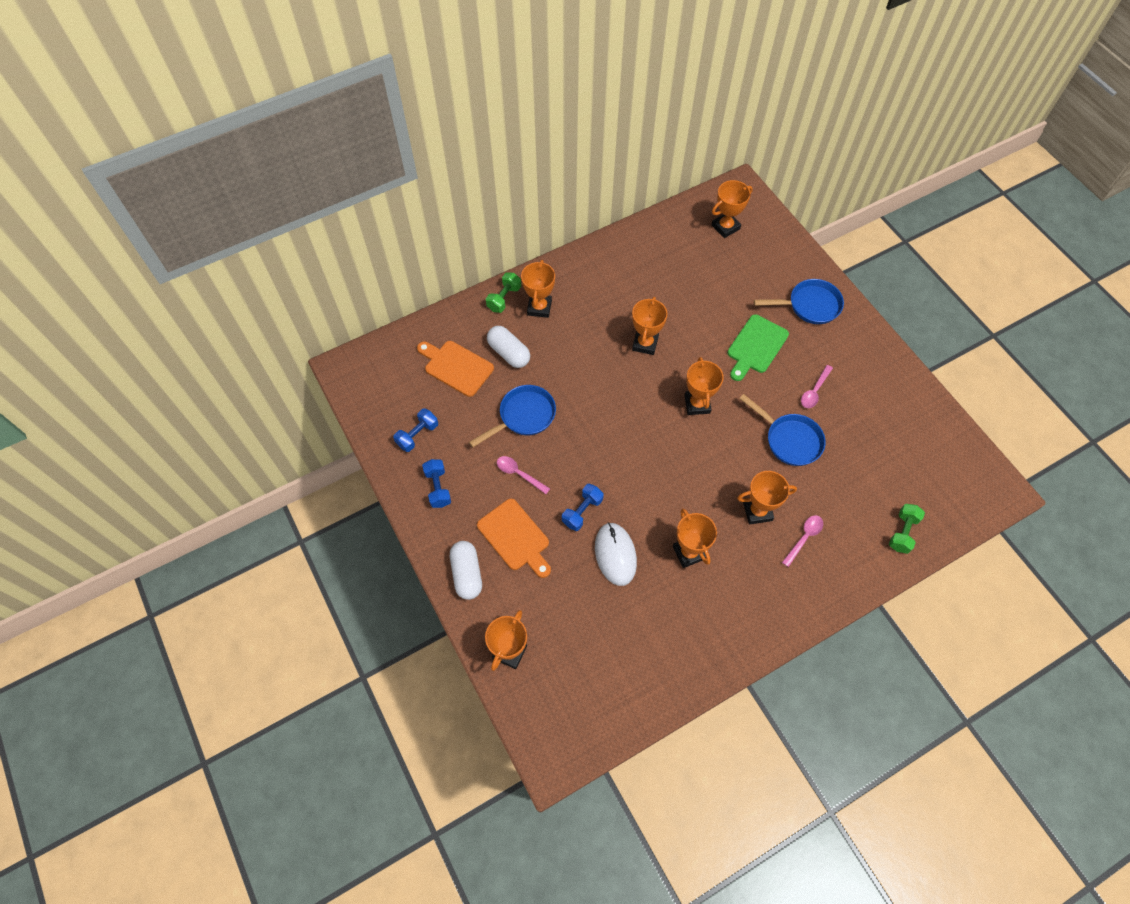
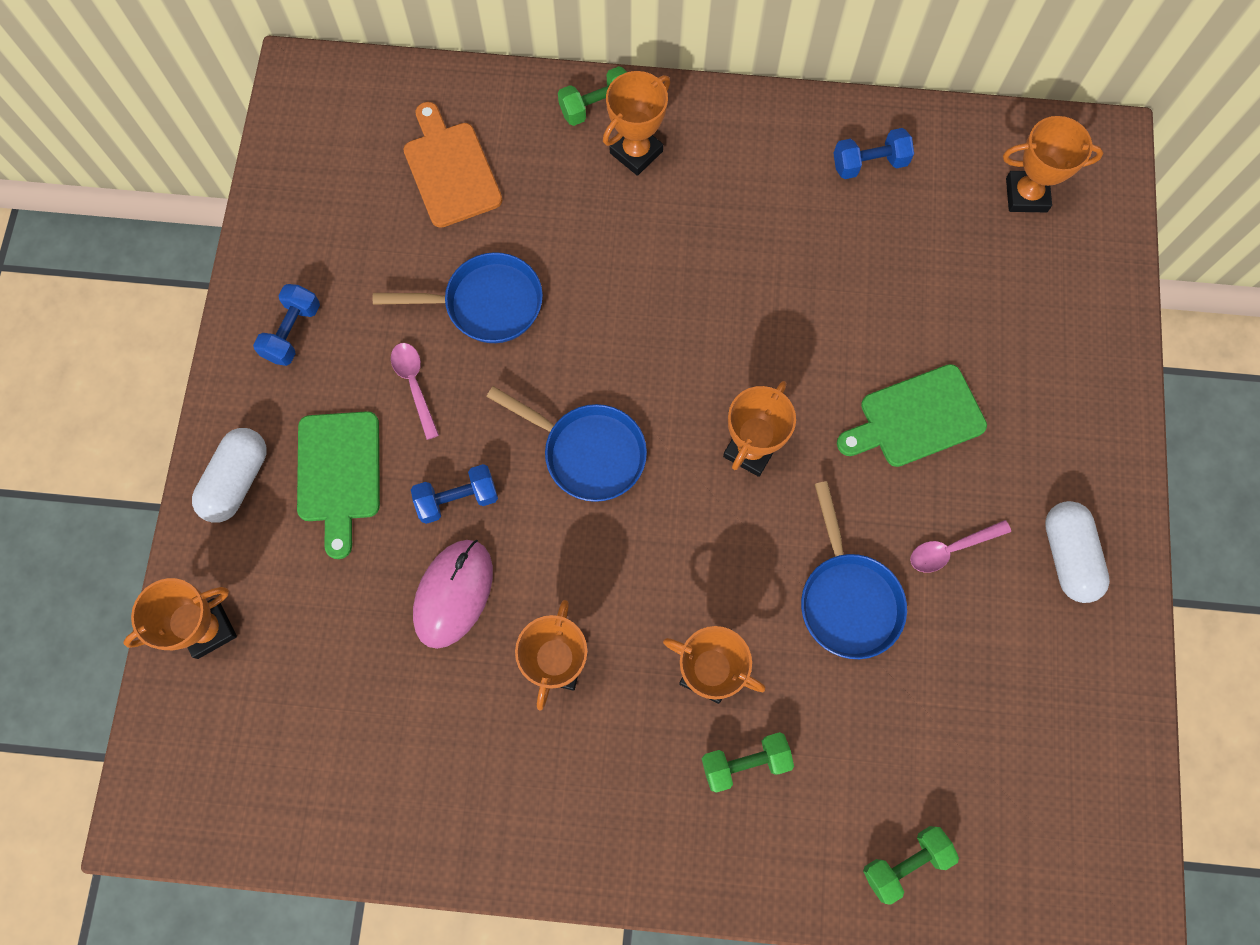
camera: 35 degrees right, 10 degrees up
blue dumbbell [393,409,438,452] -> blue dumbbell moved to [833,128,914,179]
orange cutting board [477,499,551,578] -> green cutting board [297,411,380,559]
white capsule [487,326,530,368] -> white capsule moved to [1045,501,1110,603]
white mouse [595,522,637,586] -> pink mouse [413,540,493,649]
orange trophy [632,297,667,355] -> none
blue pan [754,279,844,324] -> blue pan moved to [486,386,647,502]
pink spoon [782,515,823,567] -> green dumbbell [701,732,794,792]

